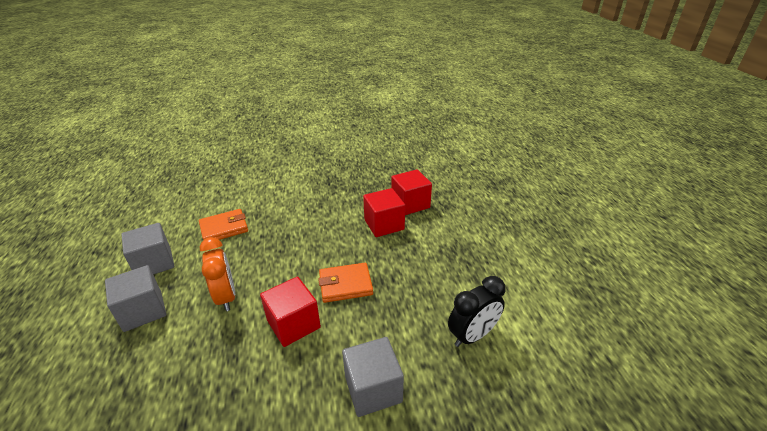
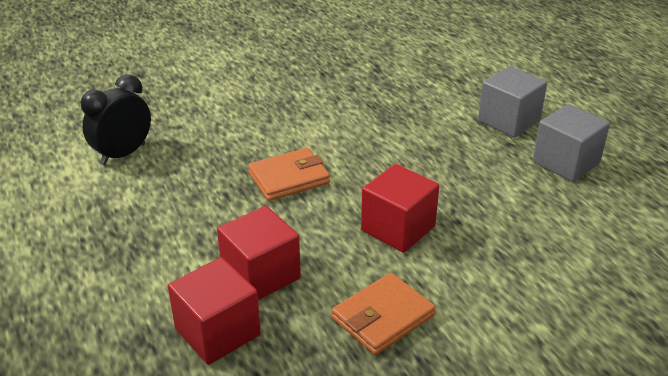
camera: 165 degrees right, 0 degrees up
orange wallet [199,209,248,240] -> orange wallet moved to [332,273,436,355]
orange clock [200,237,235,311] -> none
red cube [260,277,321,347] -> red cube moved to [361,164,439,253]
grey cube [342,337,404,417] -> none

